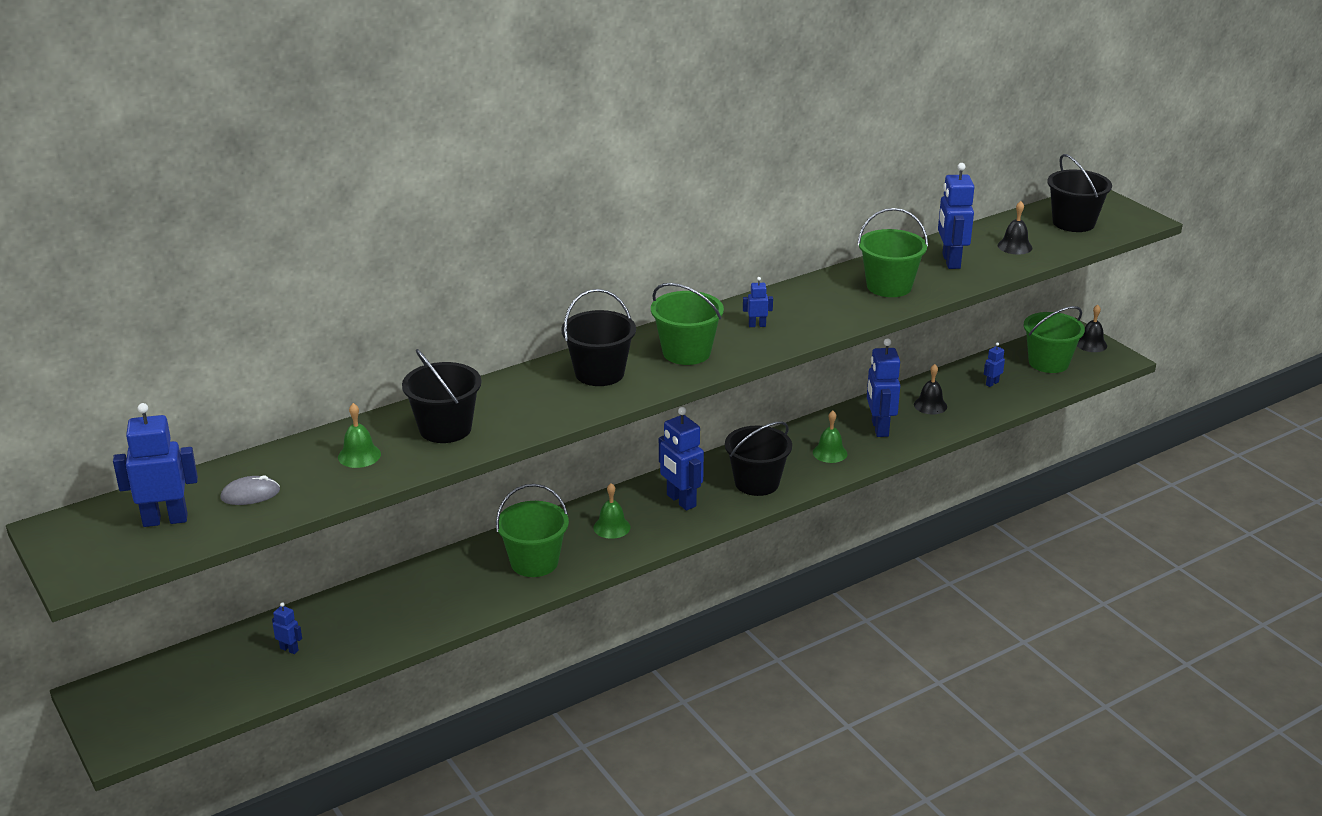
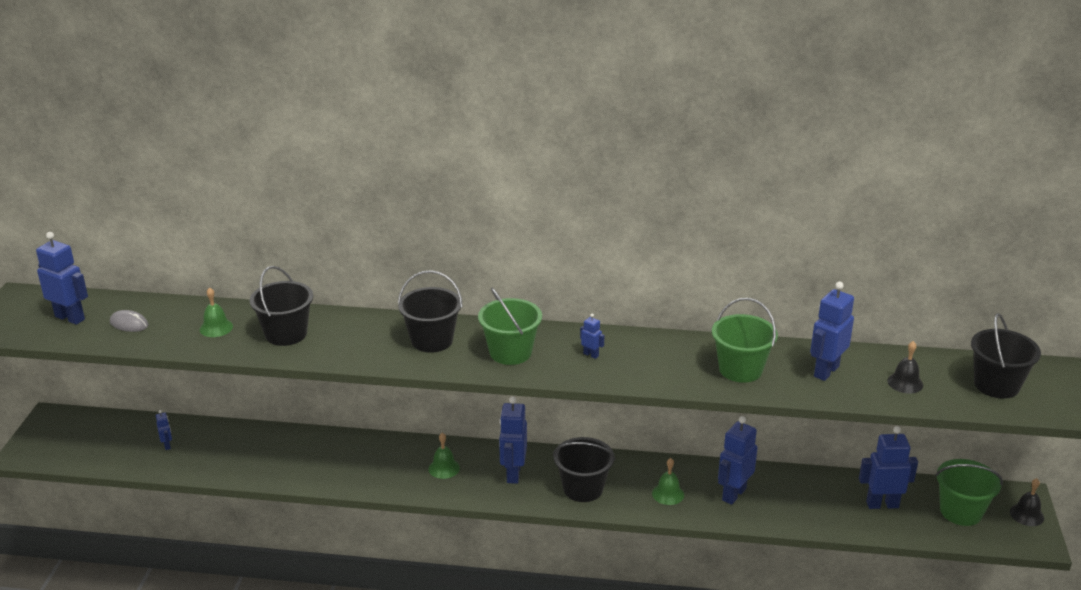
camera: 40 degrees right, 0 degrees up
green bucket [496,484,569,577] -> none
black bell [914,364,947,414] -> none
blue robot [984,342,1005,387] -> blue robot [859,426,918,509], size x2.09

